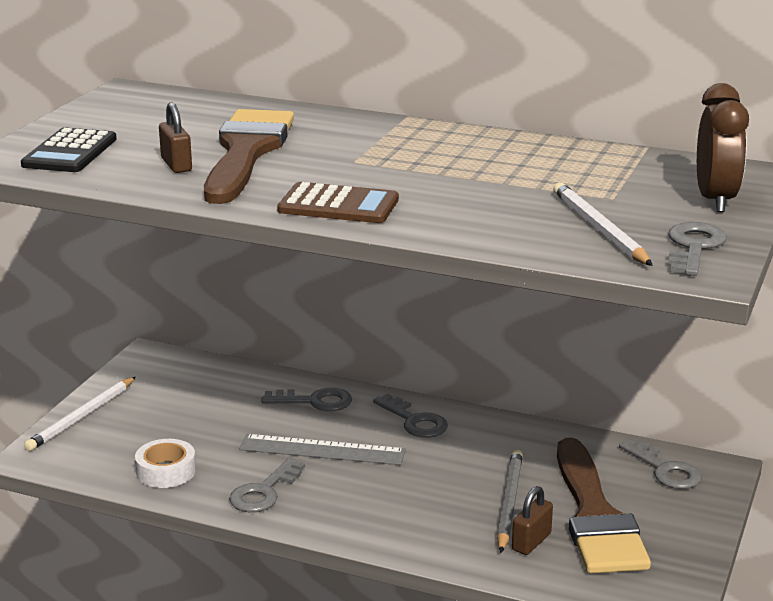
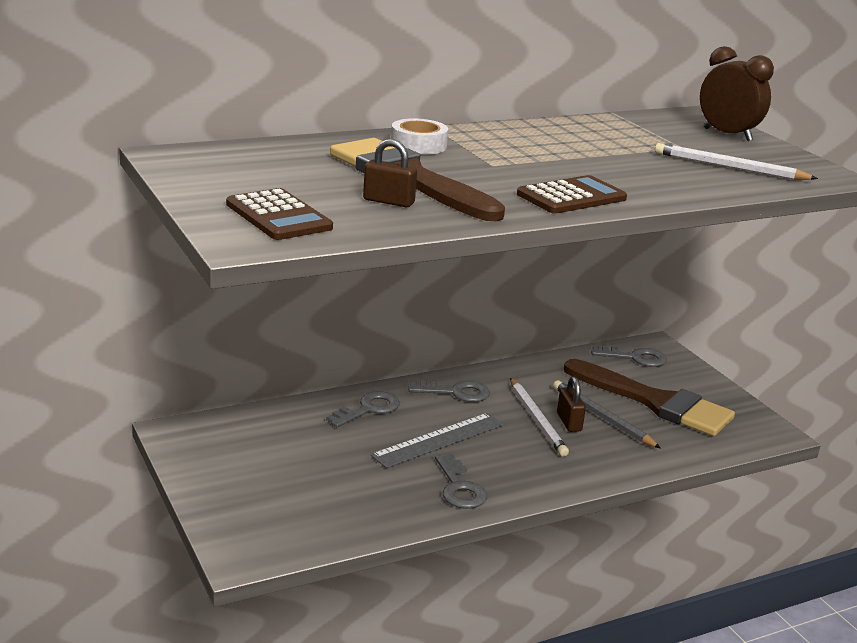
camera: 50 degrees left, 0 degrees up
black calculator [21,127,117,172] -> brown calculator [226,188,333,240]
white pencil [24,377,136,451] -> white pencil moved to [510,378,569,456]
white tape [135,439,196,488] -> white tape moved to [391,118,448,155]
brown padlock [512,486,553,555] -> brown padlock moved to [557,377,586,432]
grey key [668,222,727,276] -> none

